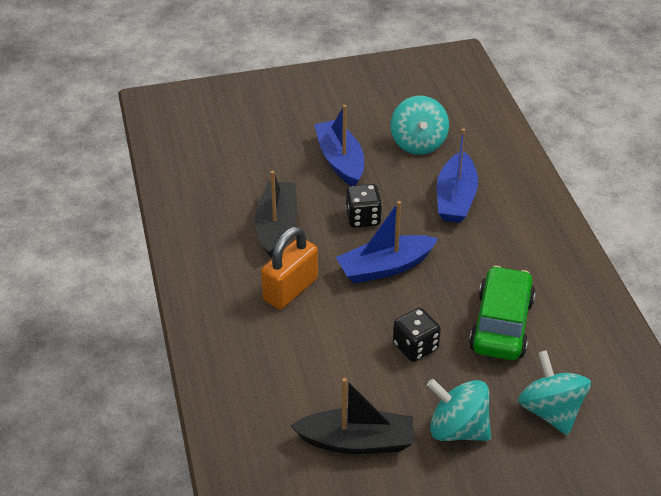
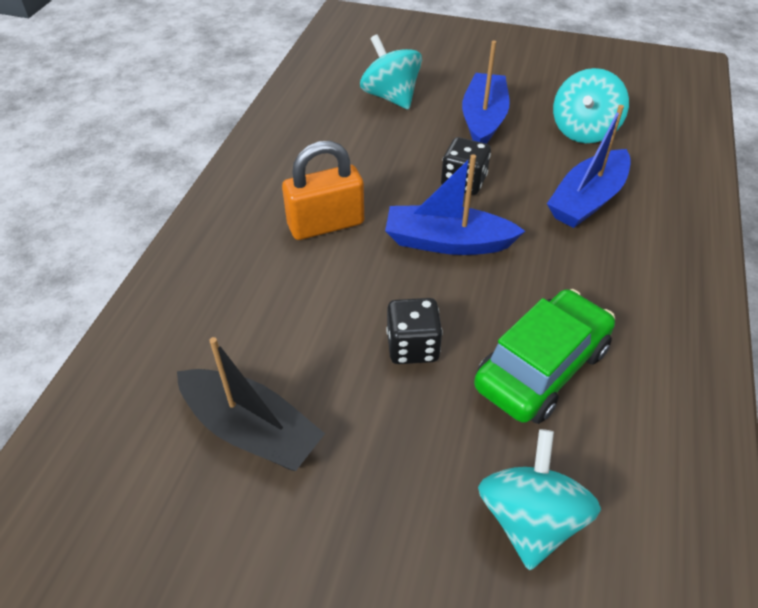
camera: 30 degrees right, 5 degrees up
black boat [254,171,297,258] -> none
turquoise spinning top [427,379,491,441] -> turquoise spinning top moved to [360,34,422,109]

